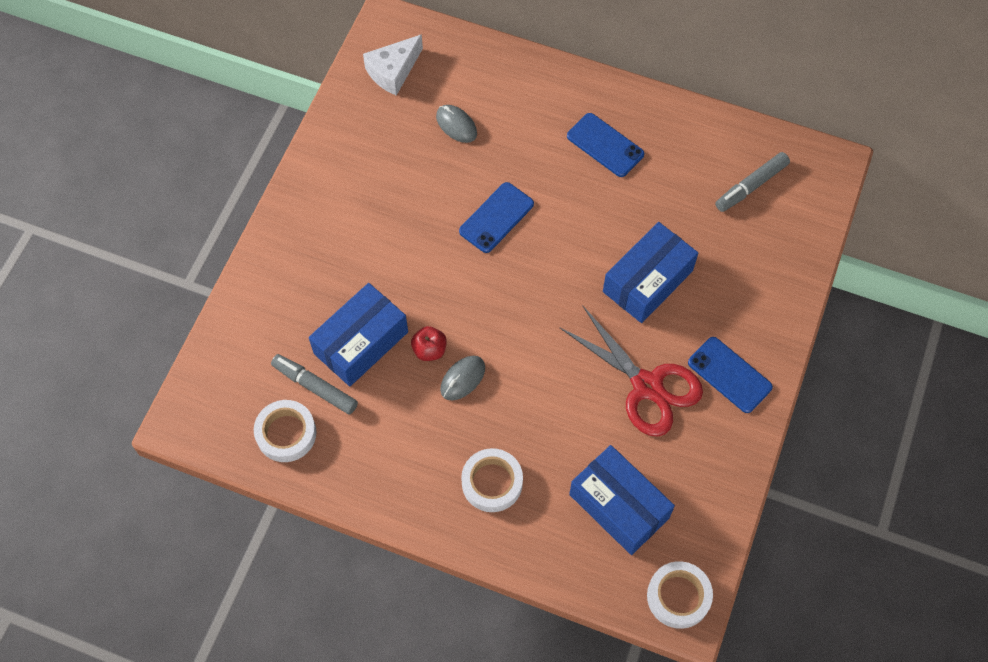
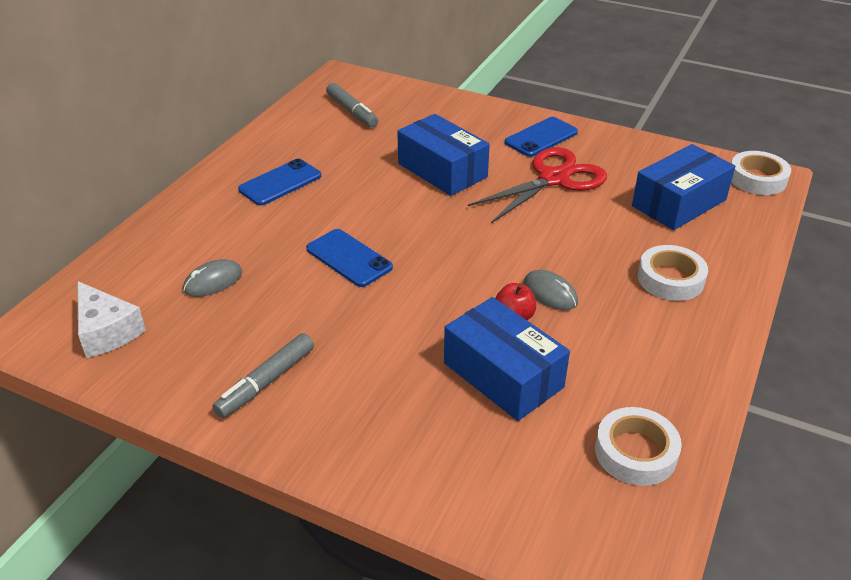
camera: 85 degrees left, 25 degrees down
grey marker [271,354,358,415] -> grey marker moved to [212,333,314,418]

